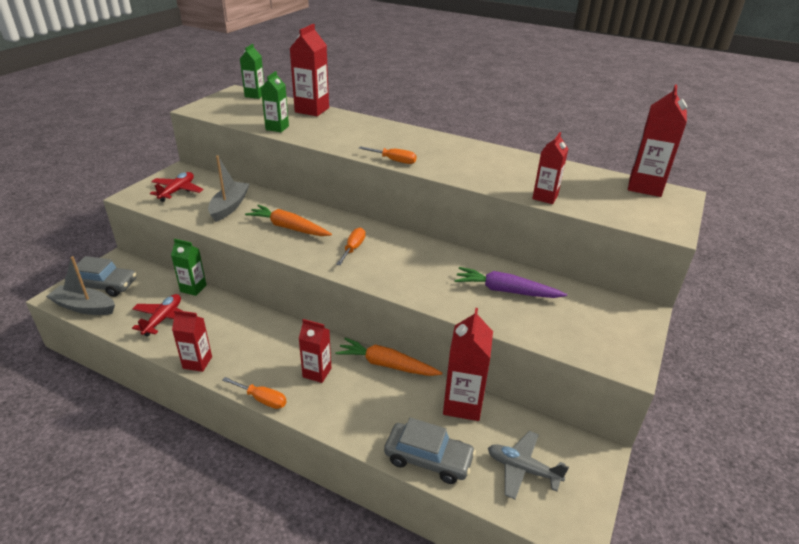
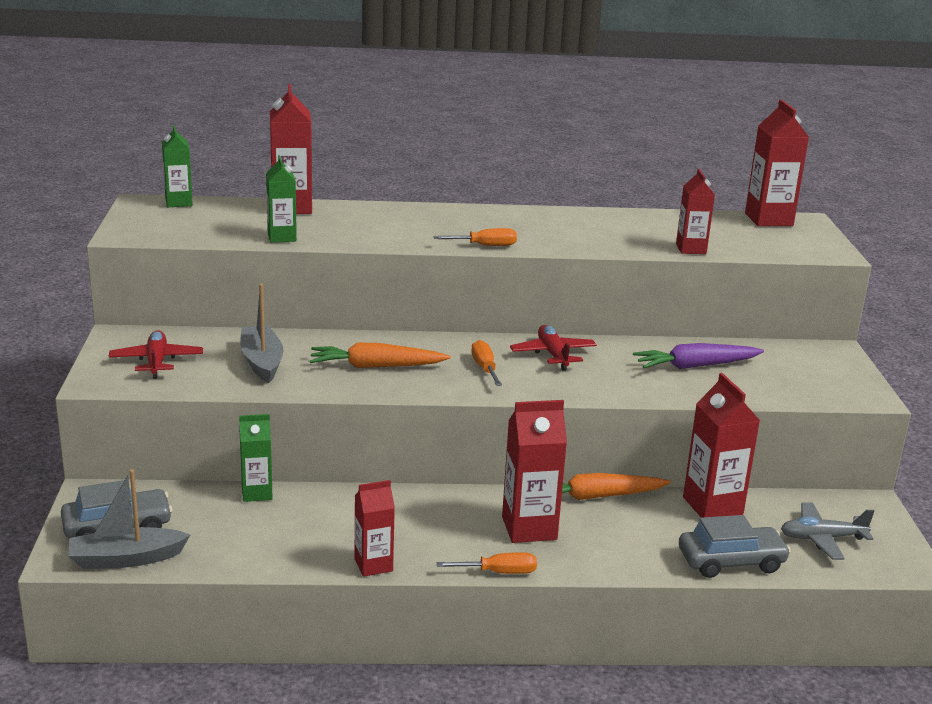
camera: 30 degrees left, 10 degrees down
red plane [132,294,182,337] -> red plane moved to [510,325,597,371]
red carton [299,319,331,383] -> red carton [502,400,567,543], size x1.57

